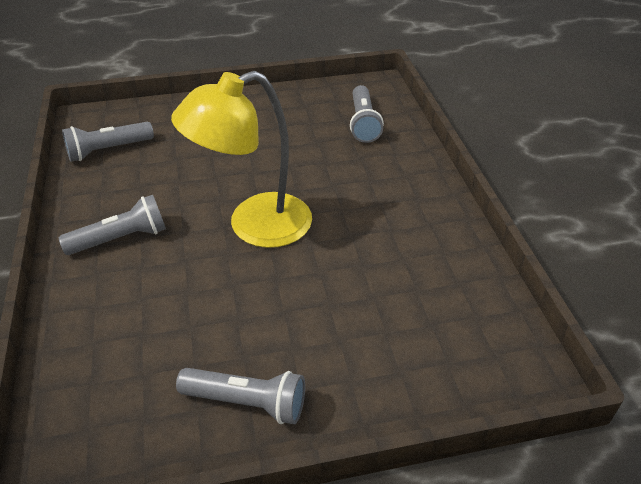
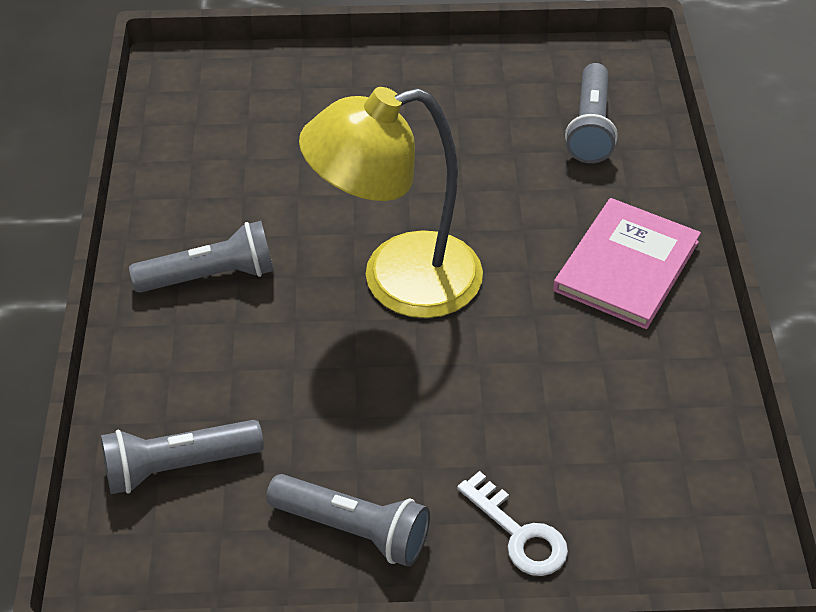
camera: 10 degrees right, 5 degrees up
grey flashlight [62,122,154,162] -> grey flashlight moved to [101,420,264,494]
none -> white key [457,471,568,576]
none -> pink book [553,198,701,329]

